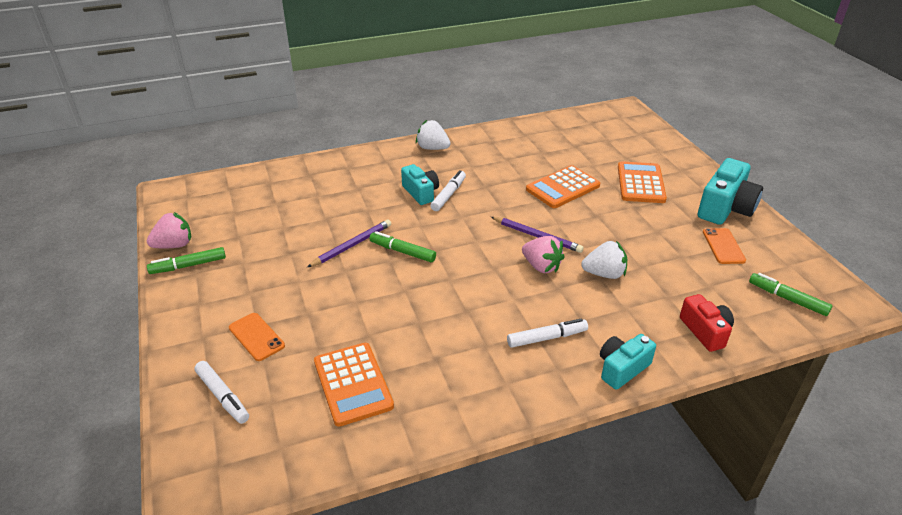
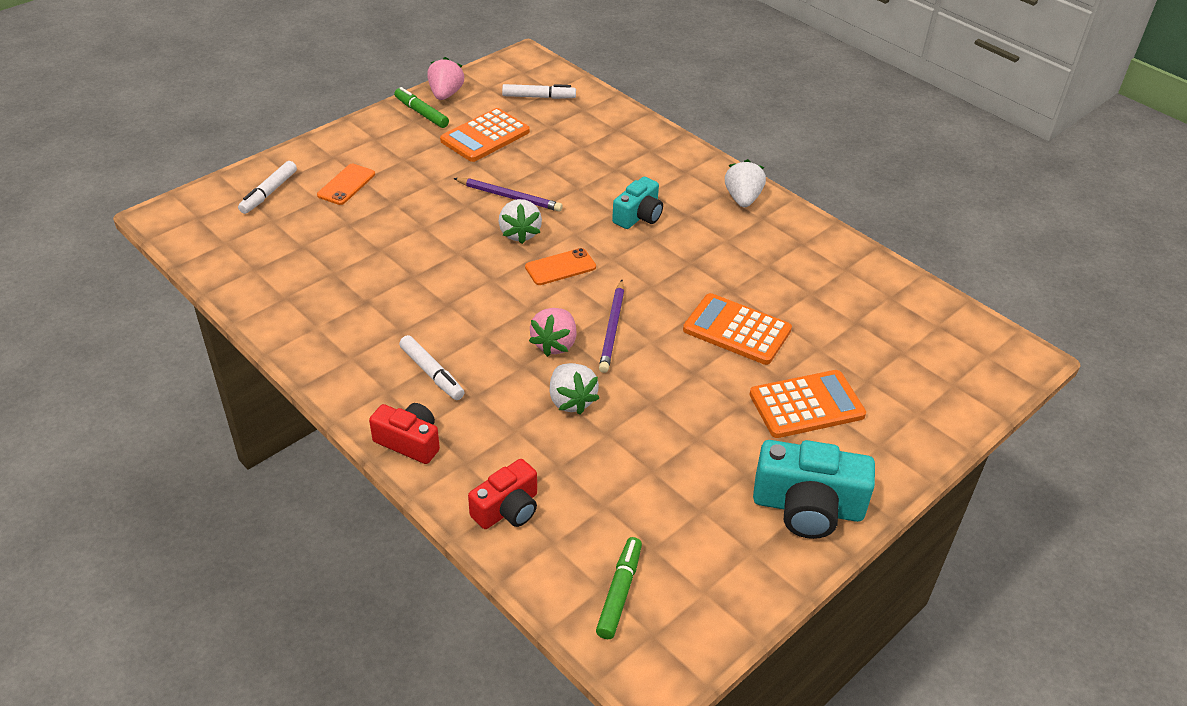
camera: 65 degrees right, 5 degrees up
pink strawberry [147,212,191,248] -> pink strawberry turned 120 degrees counterclockwise [427,57,464,100]
orange calculator [314,343,394,427] -> orange calculator moved to [440,108,530,162]
green marker [369,231,436,262] -> white strawberry [498,199,542,244]
white marker [430,170,466,211] -> white marker moved to [502,84,576,99]
turquoise camera [600,334,656,390] -> red camera [369,403,440,464]
orange phone [703,228,746,264] -> orange phone moved to [525,248,596,285]

